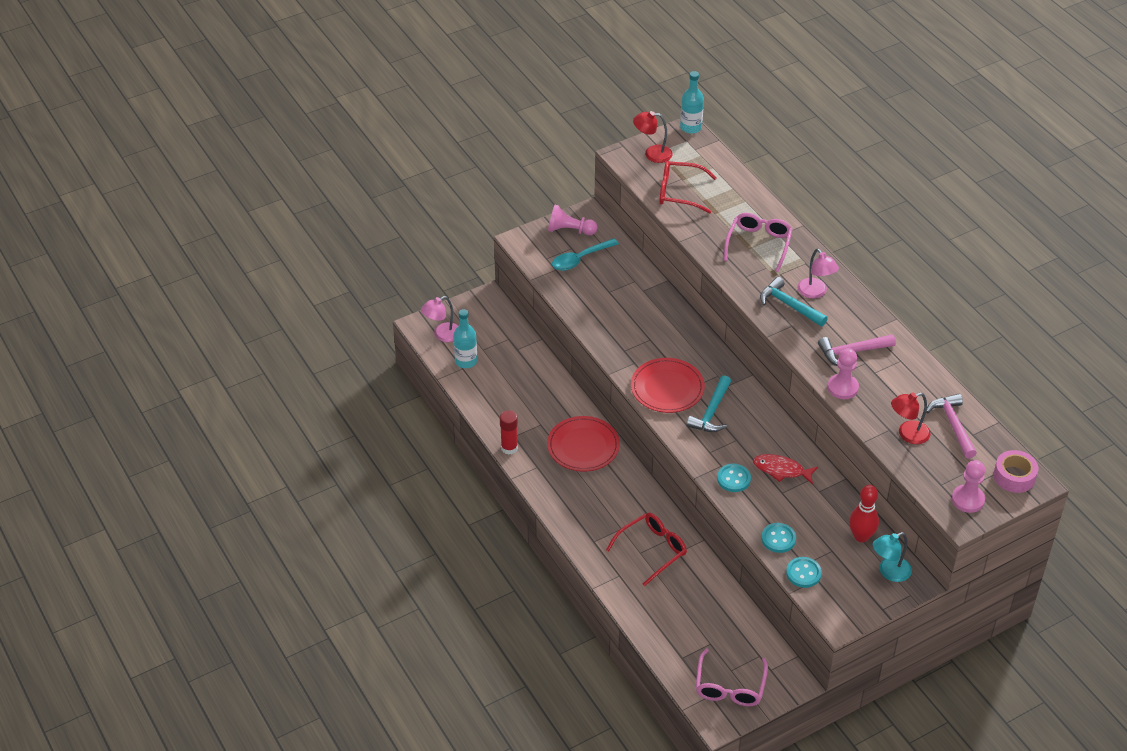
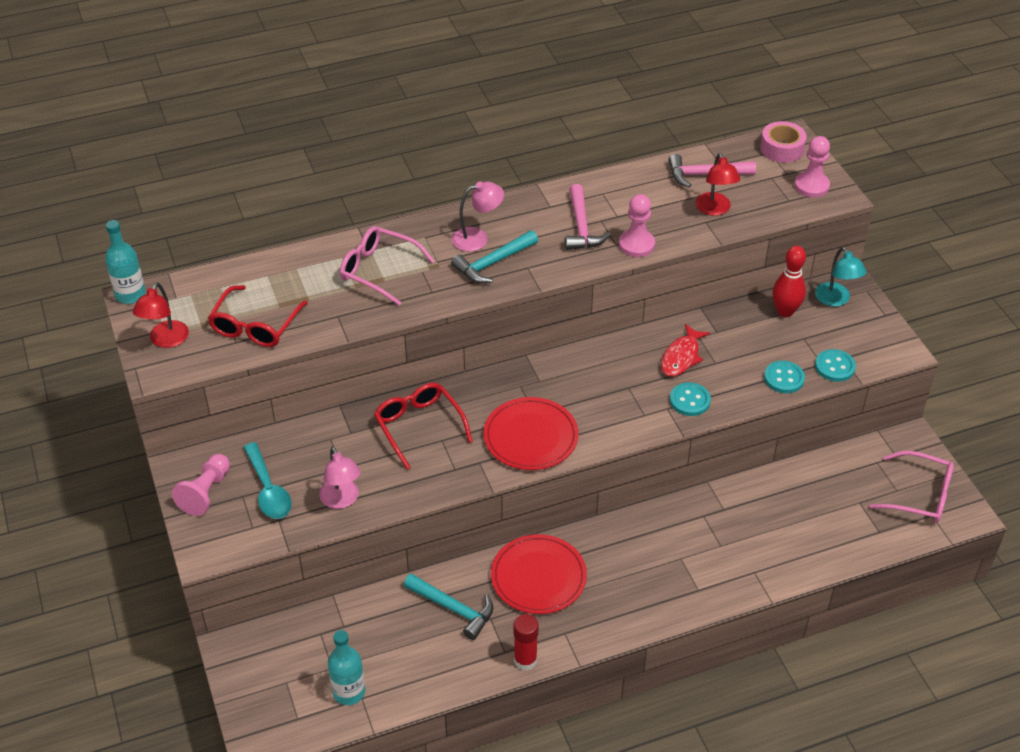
camera: 80 degrees left, 0 degrees up
pink lamp [421,296,458,342] -> pink lamp moved to [319,446,361,509]
red glasses [606,513,687,586] -> red glasses moved to [374,383,473,470]
turquoise hammer [686,375,731,432] -> turquoise hammer moved to [404,573,493,640]

